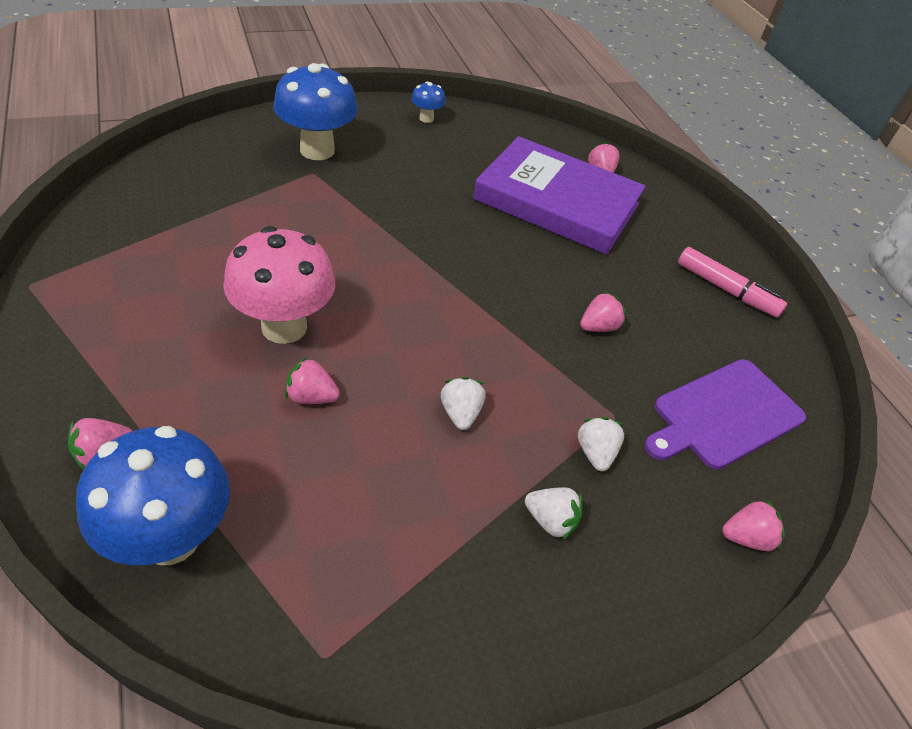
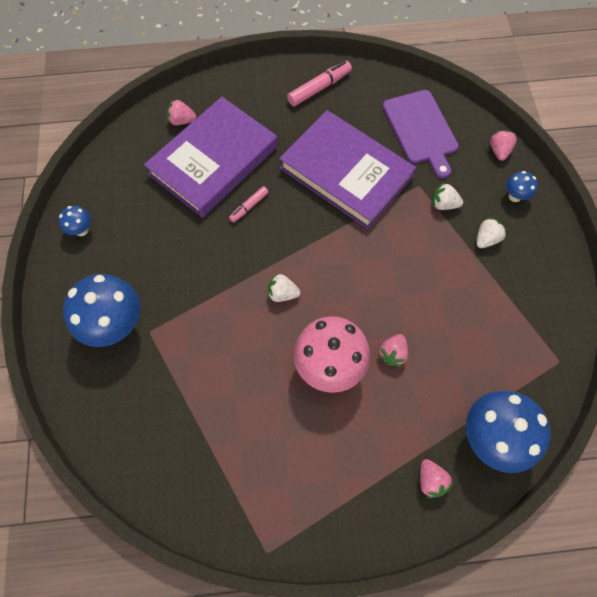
camera: 70 degrees left, 20 degrees up
white strawberry [441,377,485,430] -> white strawberry moved to [268,273,300,302]
pink strawberry [580,291,626,332] -> purple book [279,110,416,229]
none -> pink marker [229,186,269,223]
none -> blue mushroom [506,171,538,202]

